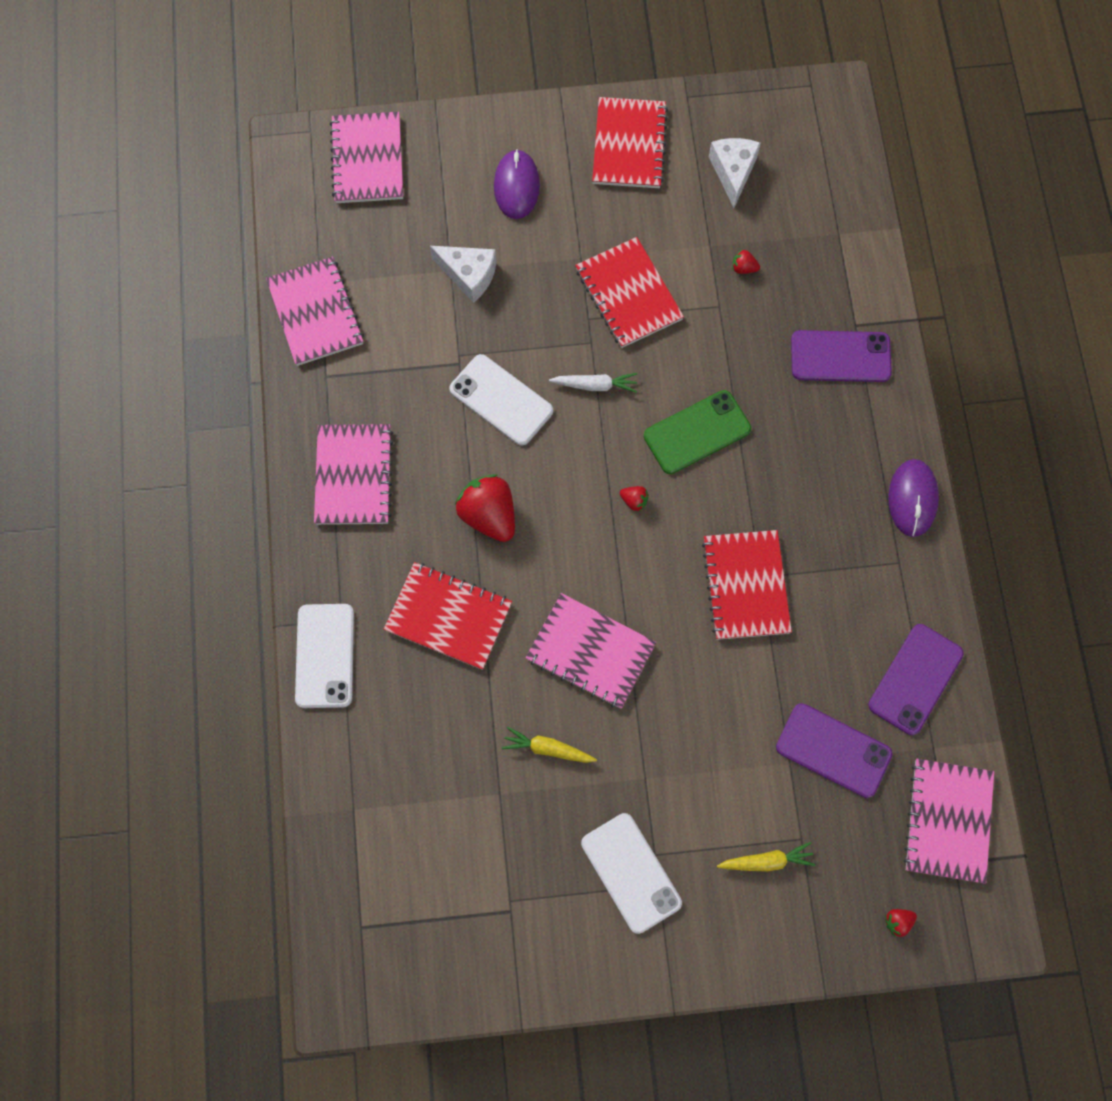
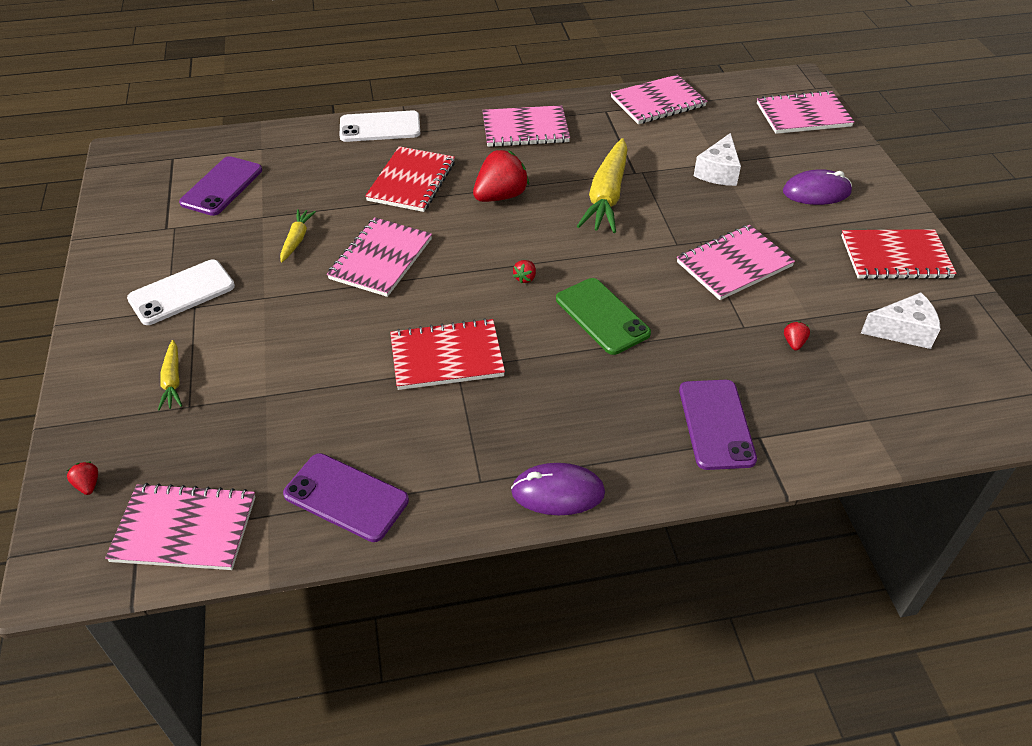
camera: 85 degrees right, 25 degrees down
white phone [449,354,553,446] -> yellow carrot [577,138,628,233]
white carrot [549,373,637,393] -> none
red notebook [575,237,684,348] -> pink notebook [677,225,795,300]
purple phone [776,703,892,798] -> purple phone moved to [179,156,262,216]

